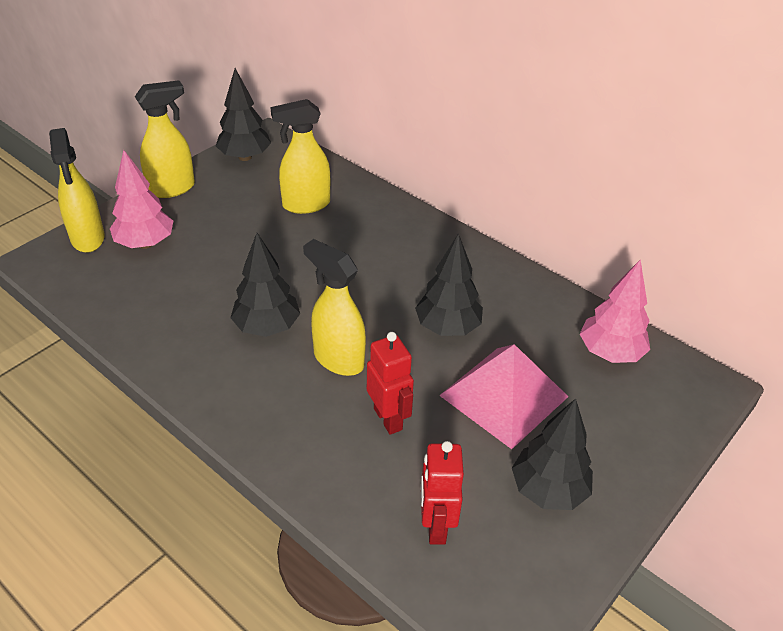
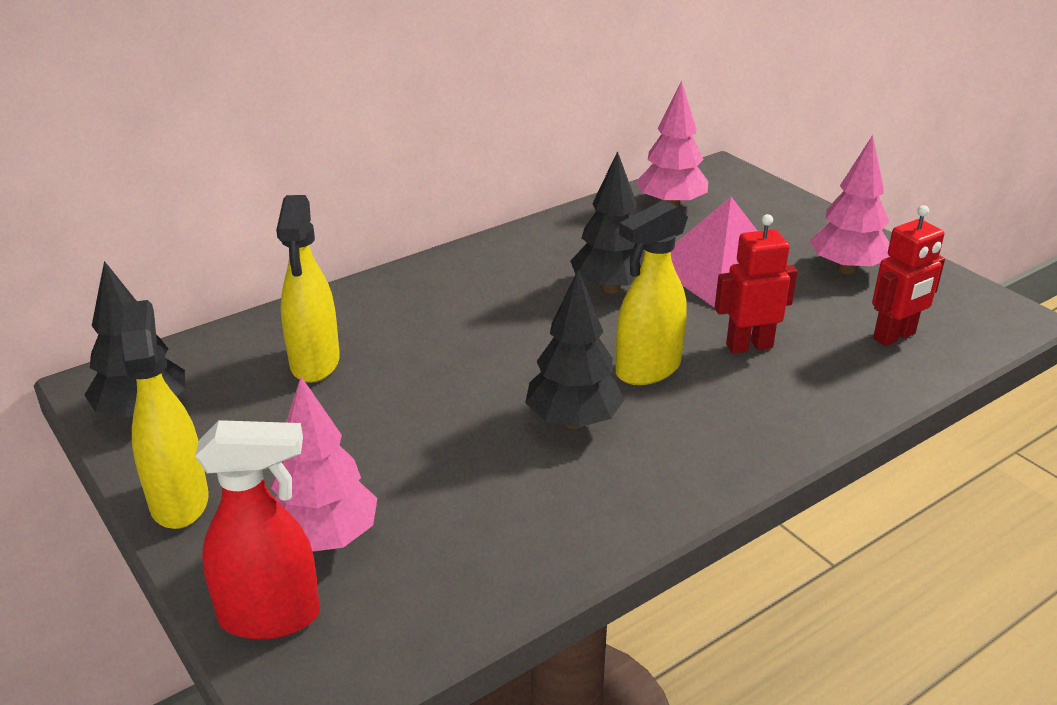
camera: 75 degrees left, 10 degrees down
yellow spray bottle [49,128,105,253] -> red spray bottle [195,420,320,640]
red robot [421,441,464,545] -> red robot turned 45 degrees counterclockwise [872,205,945,346]
black tree [512,399,593,510] -> pink tree [809,135,890,274]

